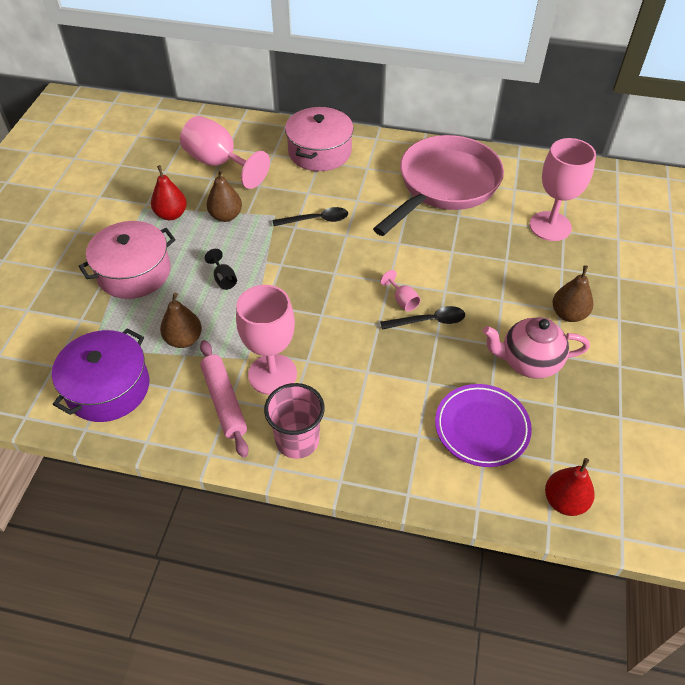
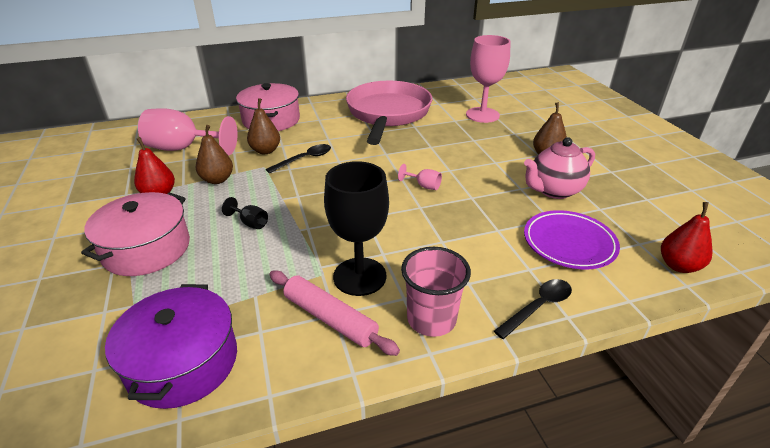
camera: 30 degrees left, 15 degrees down
brown pear [160,293,202,348] -> brown pear moved to [247,98,280,154]
pink goblet [236,285,297,395] -> black goblet [324,161,389,296]
black spoon [380,306,465,330] -> black spoon moved to [494,279,572,339]

